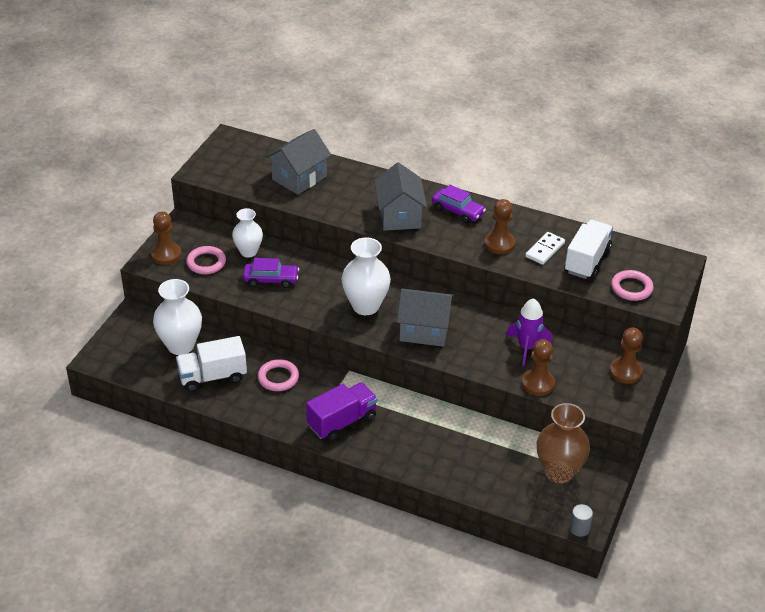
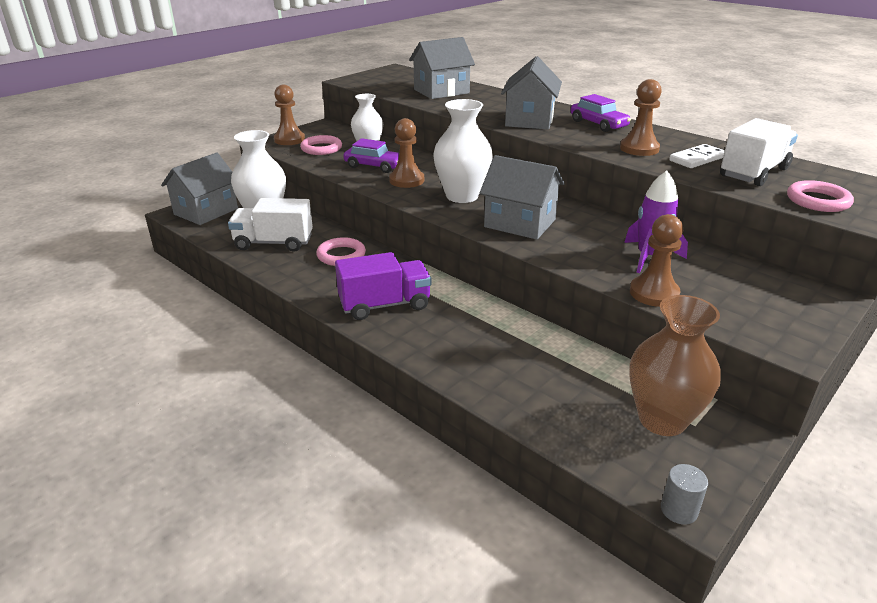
camera: 20 degrees right, 10 degrees down
brown pawn [609,328,643,384] -> brown pawn moved to [389,118,424,188]
none -> grey house [161,152,238,225]

